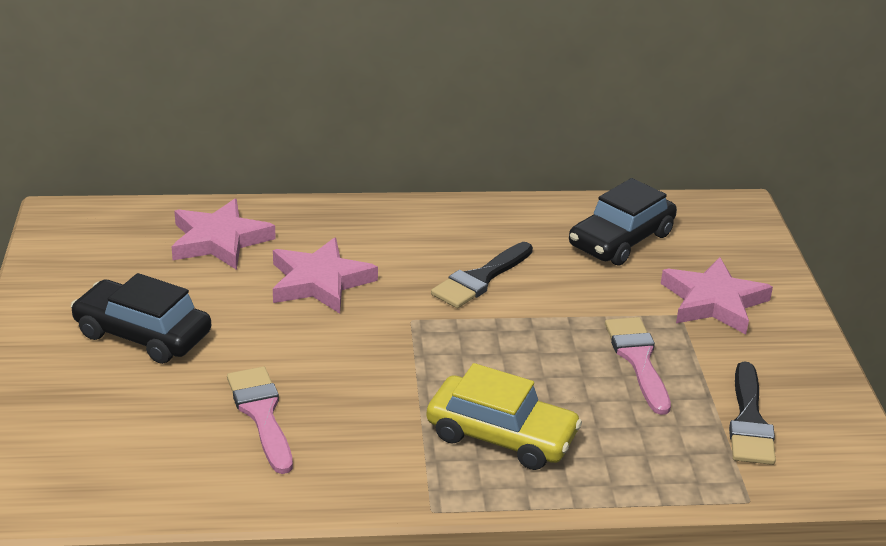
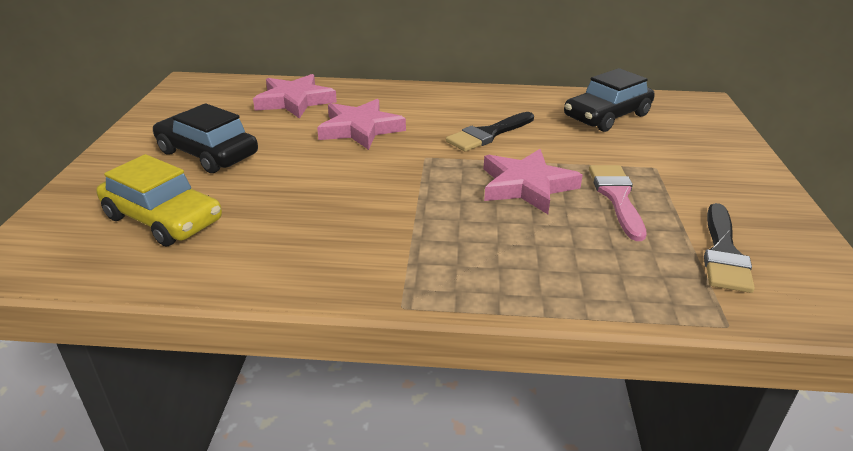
camera: 10 degrees right, 0 degrees up
pink brush [227,367,293,474] -> none
yellow car [426,363,582,470] -> yellow car moved to [96,154,222,246]
pink star [661,257,773,334] -> pink star moved to [483,149,583,214]

